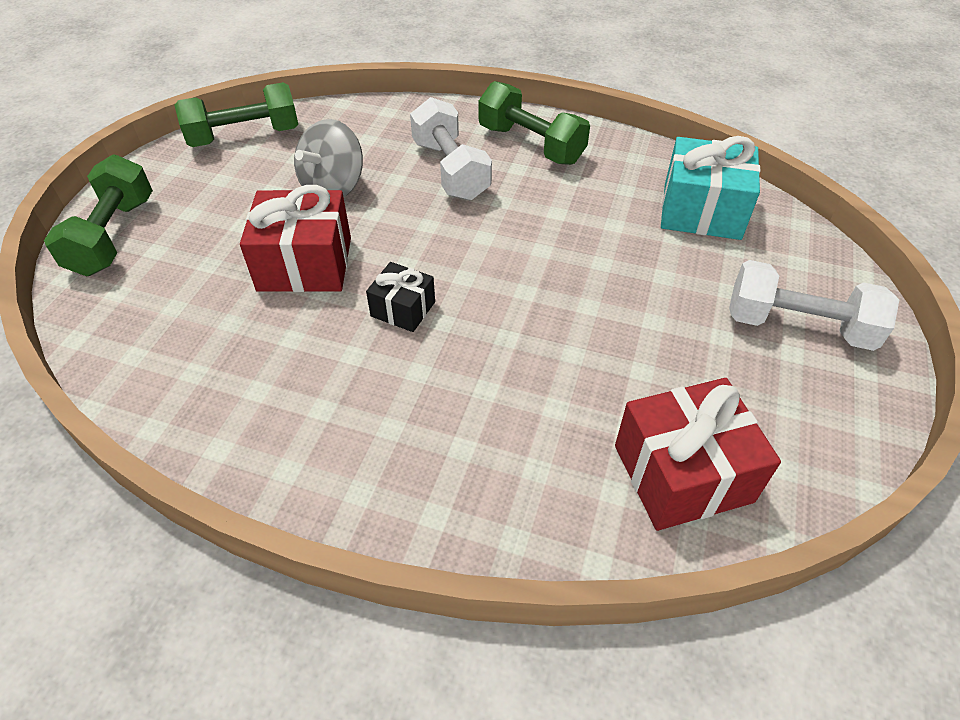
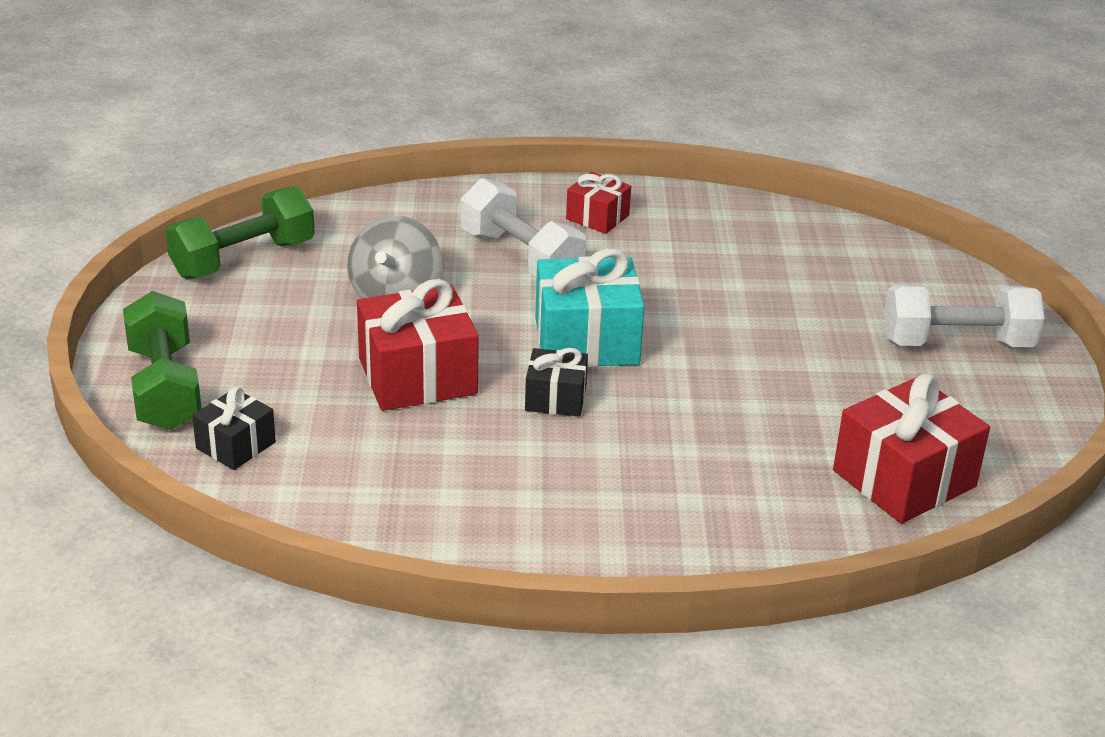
camera: 20 degrees left, 15 degrees down
green dumbbell [479,81,590,165] -> red gift [566,172,631,234]
turquoise gift [661,136,760,240] -> turquoise gift moved to [535,249,645,367]
none -> black gift [192,387,276,470]

